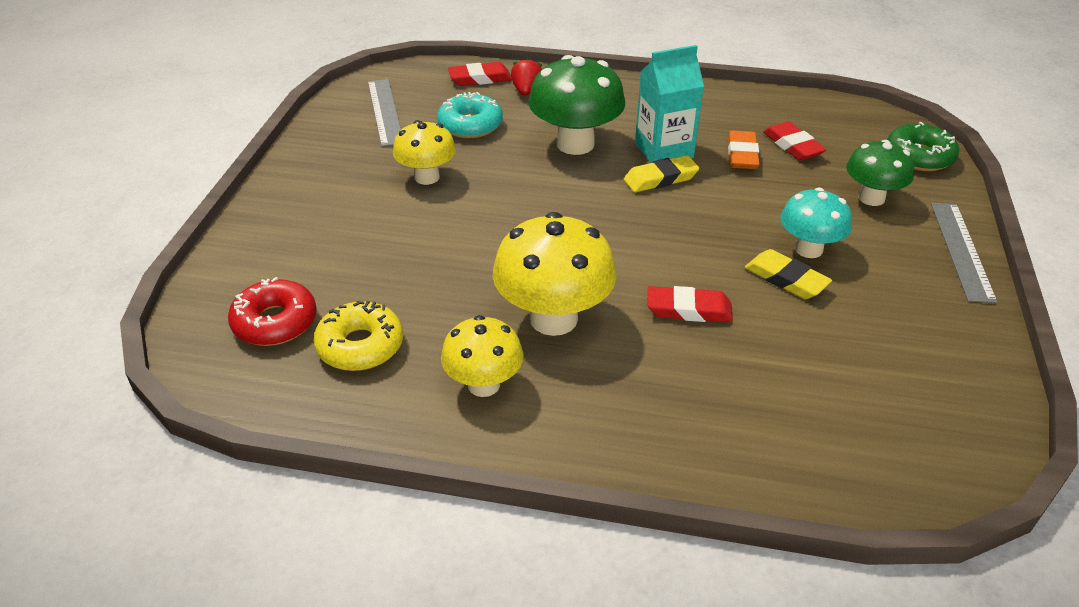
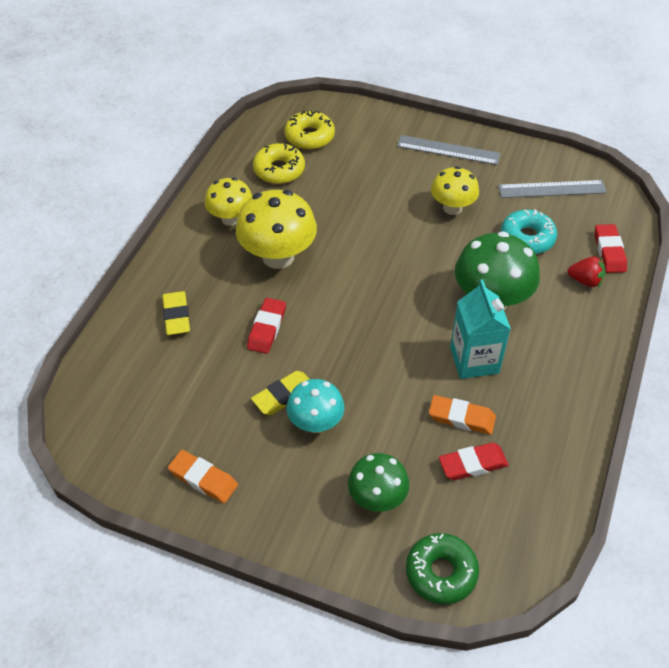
camera: 100 degrees right, 10 degrees up
red donut [228,277,317,346] -> yellow donut [284,110,335,150]
yellow eraser [624,155,699,193] -> yellow eraser moved to [162,291,190,335]
grey ruler [931,203,997,303] -> grey ruler moved to [397,135,500,165]
none -> orange eraser [168,450,238,503]

